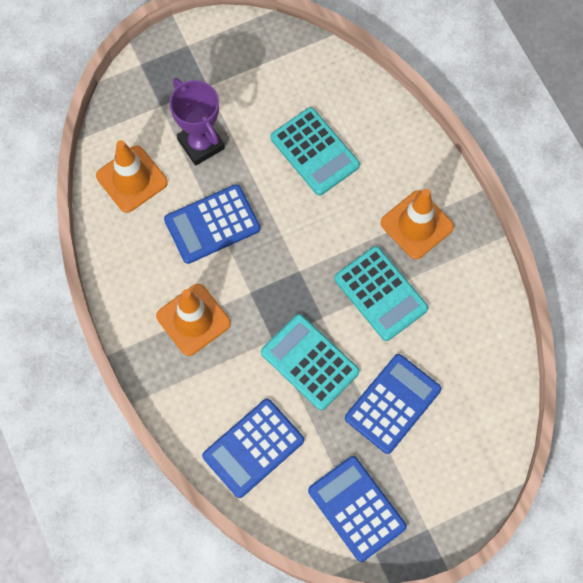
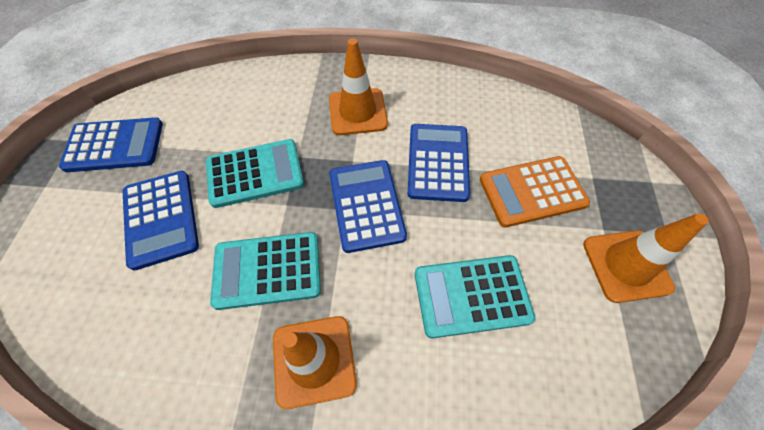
camera: 120 degrees right, 10 degrees down
orange traffic cone [96,140,168,213] -> orange traffic cone moved to [583,213,709,303]
purple trophy [169,78,225,166] -> orange calculator [480,156,590,227]
blue calculator [202,399,304,498] -> blue calculator moved to [329,160,407,253]

